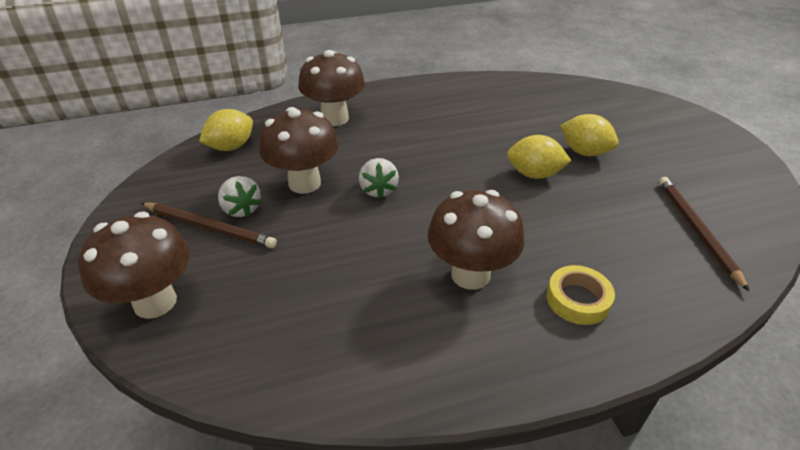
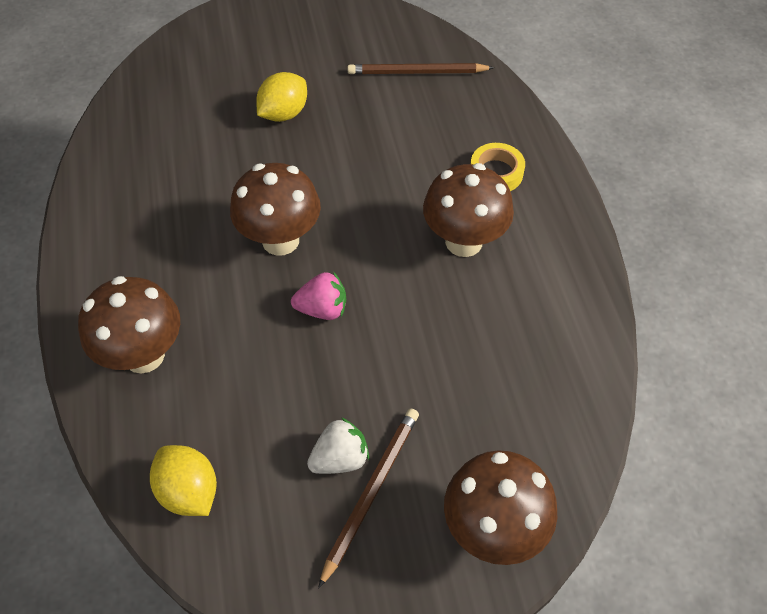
camera: 85 degrees left, 15 degrees up
brown mushroom [259,107,339,194] -> brown mushroom moved to [230,163,321,256]
white strawberry [359,158,399,199] -> pink strawberry [291,272,346,320]
yellow lemon [507,135,571,179] -> none

